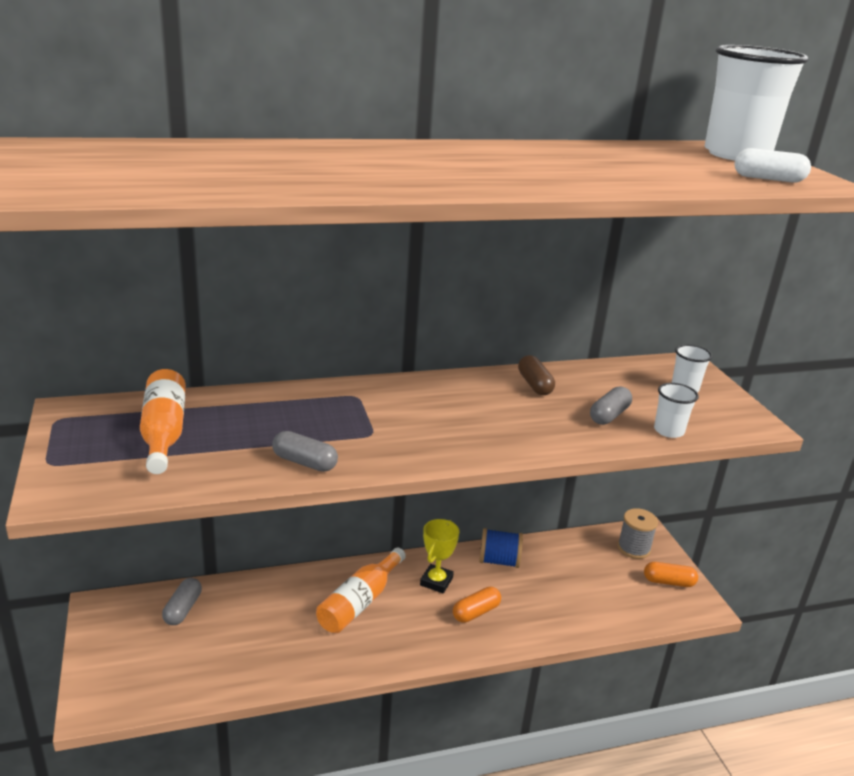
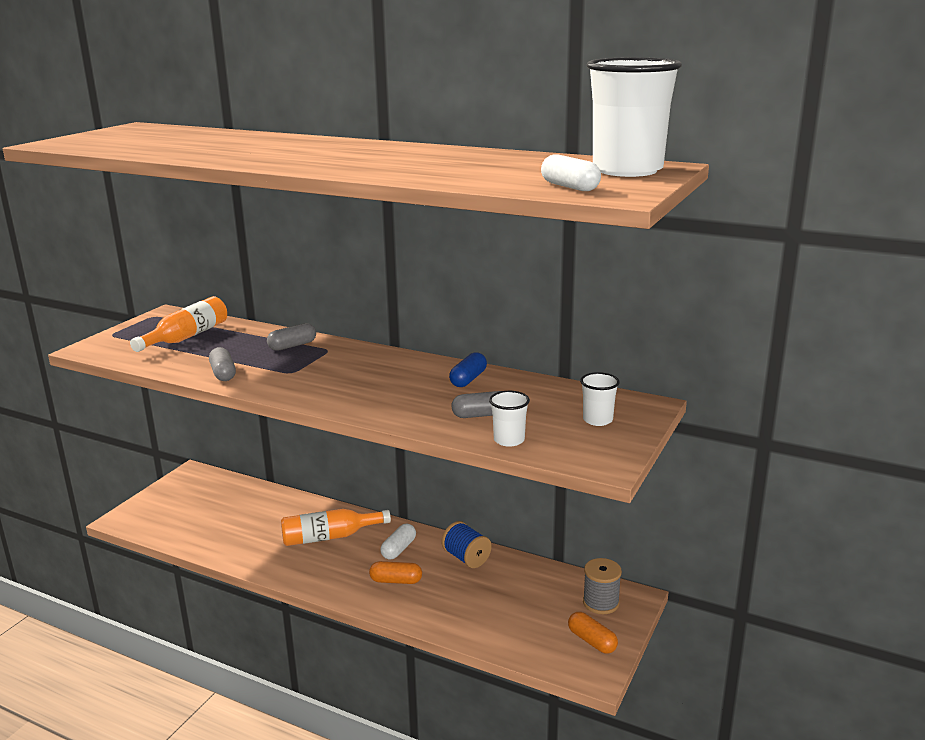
camera: 45 degrees right, 5 degrees down
grey capsule [162,578,202,625] -> grey capsule moved to [267,323,316,351]
yellow trophy [420,519,459,593] -> white capsule [380,524,416,560]
brown capsule [518,355,555,395] -> blue capsule [449,352,487,387]

